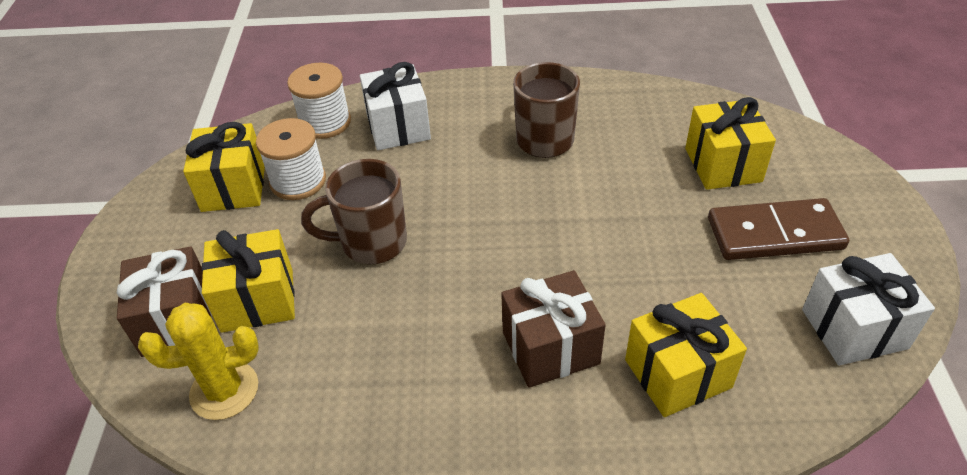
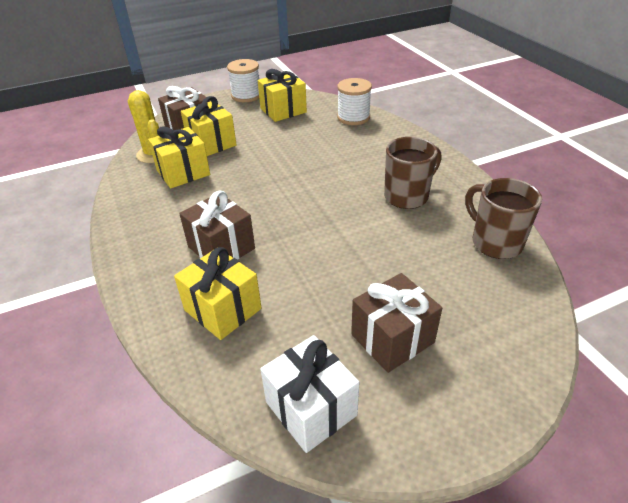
camera: 65 degrees right, 5 degrees down
white spool [256,118,326,200] -> white spool moved to [227,59,259,102]
brown mug [301,159,407,264] -> brown mug moved to [465,178,542,259]
white gift [360,62,431,150] -> none
yellow gift [685,97,776,190] -> yellow gift moved to [148,126,210,189]
brown domino [708,198,849,260] -> brown gift [351,273,442,373]

